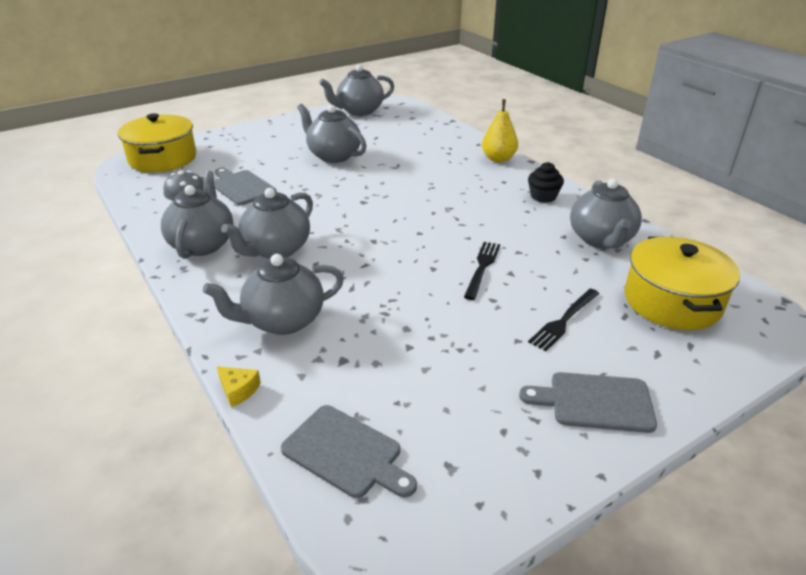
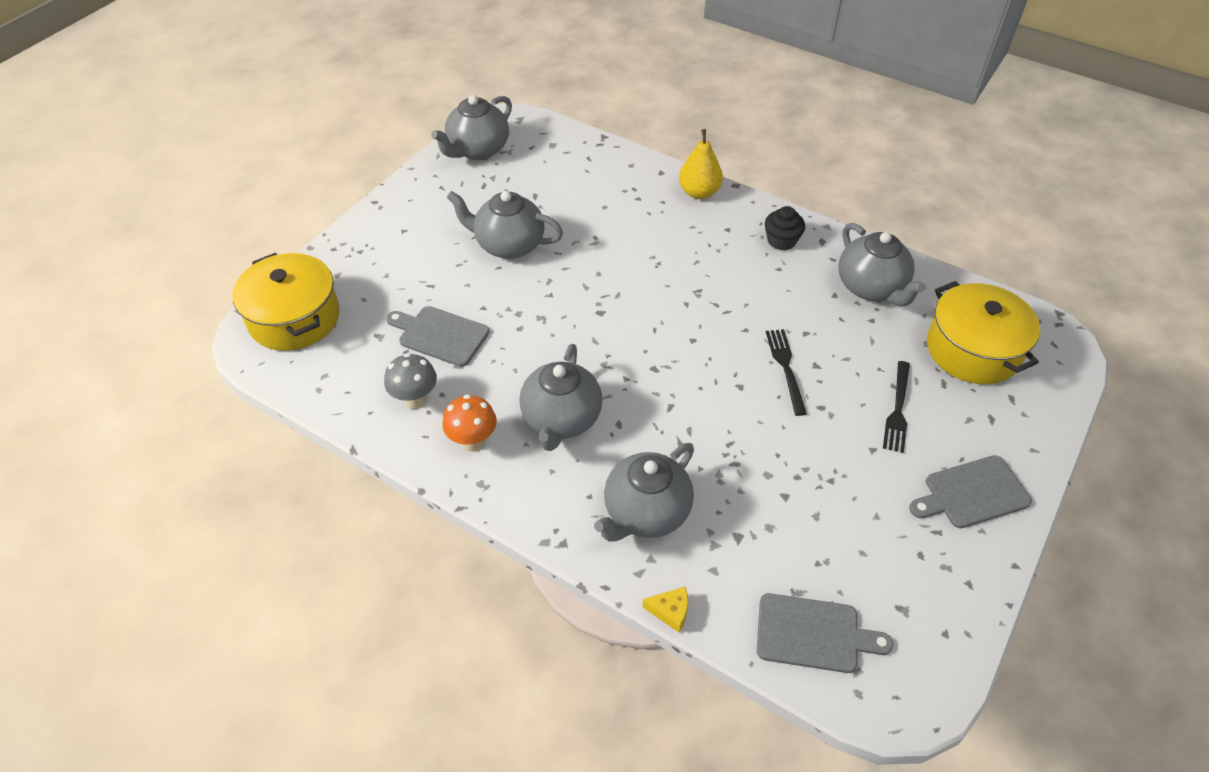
camera: 25 degrees left, 15 degrees up
grey teapot [161,171,234,259] -> orange mushroom [442,394,497,452]

